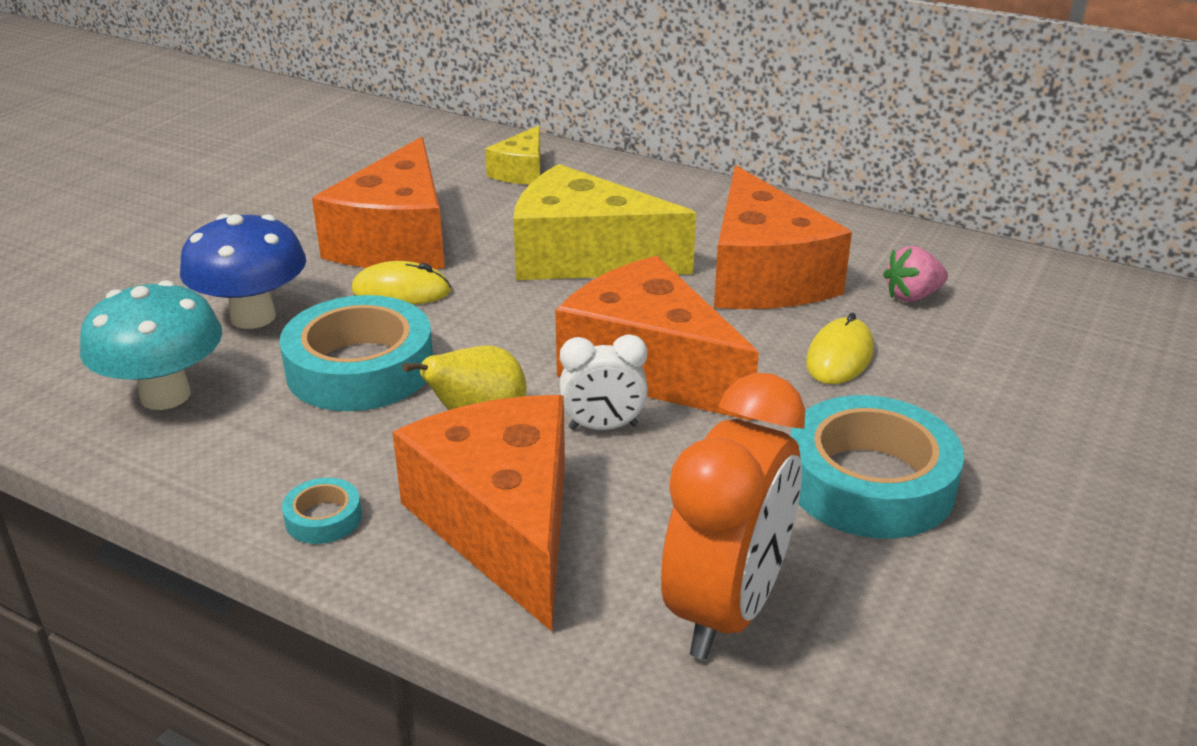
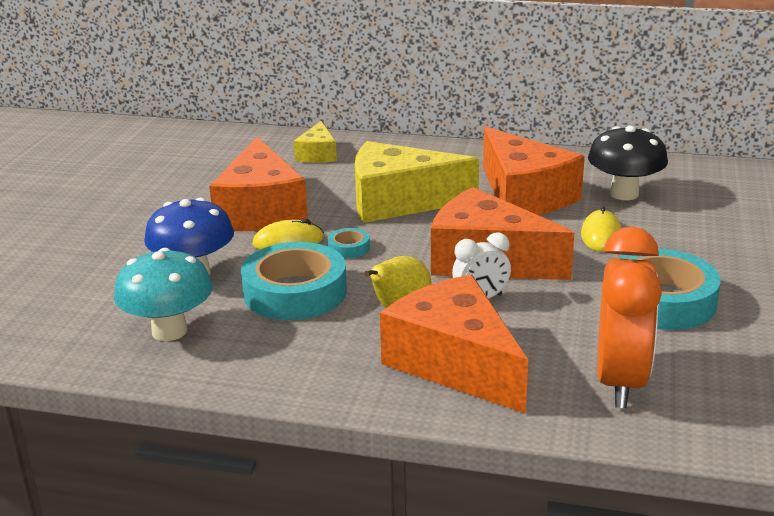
camera: 15 degrees left, 5 degrees down
turquoise tape [282,478,362,544] -> turquoise tape moved to [327,228,370,258]
pink strawberry [883,246,948,302] -> black mushroom [588,126,668,200]

